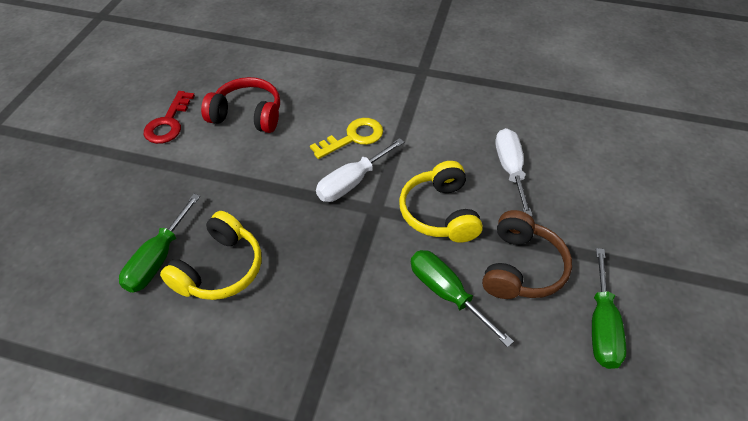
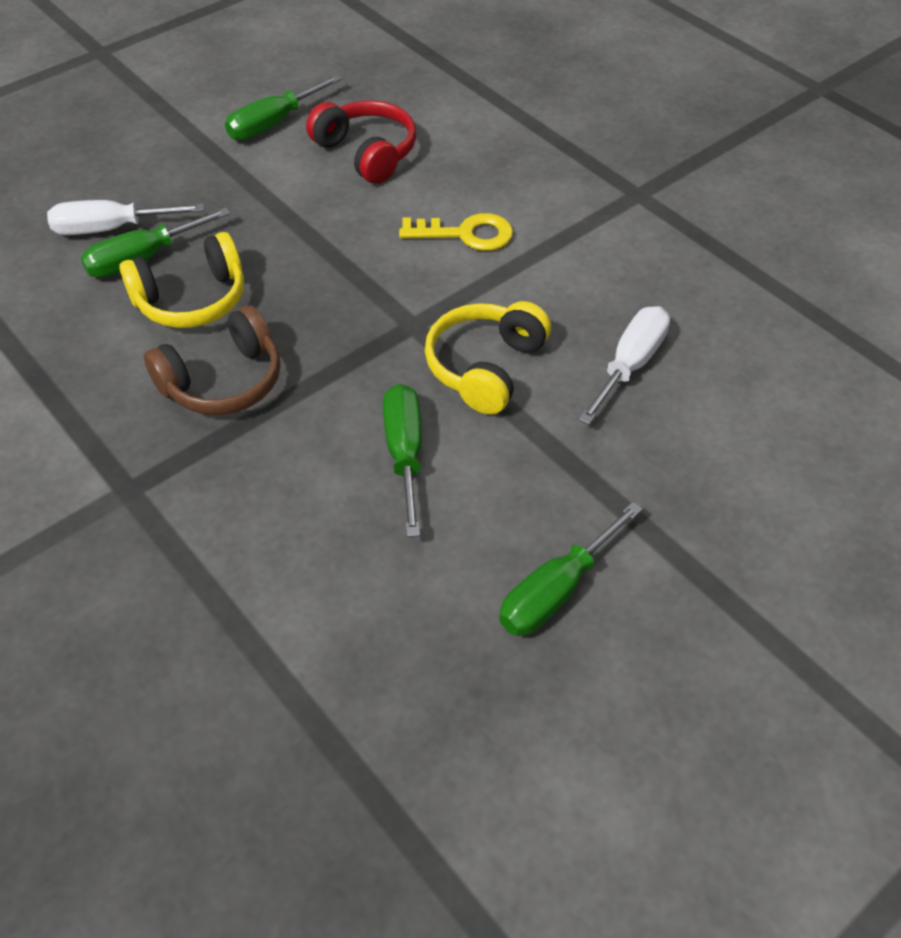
camera: 35 degrees right, 0 degrees up
red key [144,91,195,144] -> green screwdriver [225,75,342,140]
white screwdriver [316,138,404,202] -> white screwdriver moved to [47,200,204,235]
brown headphones [482,210,572,299] -> brown headphones moved to [144,305,281,415]

